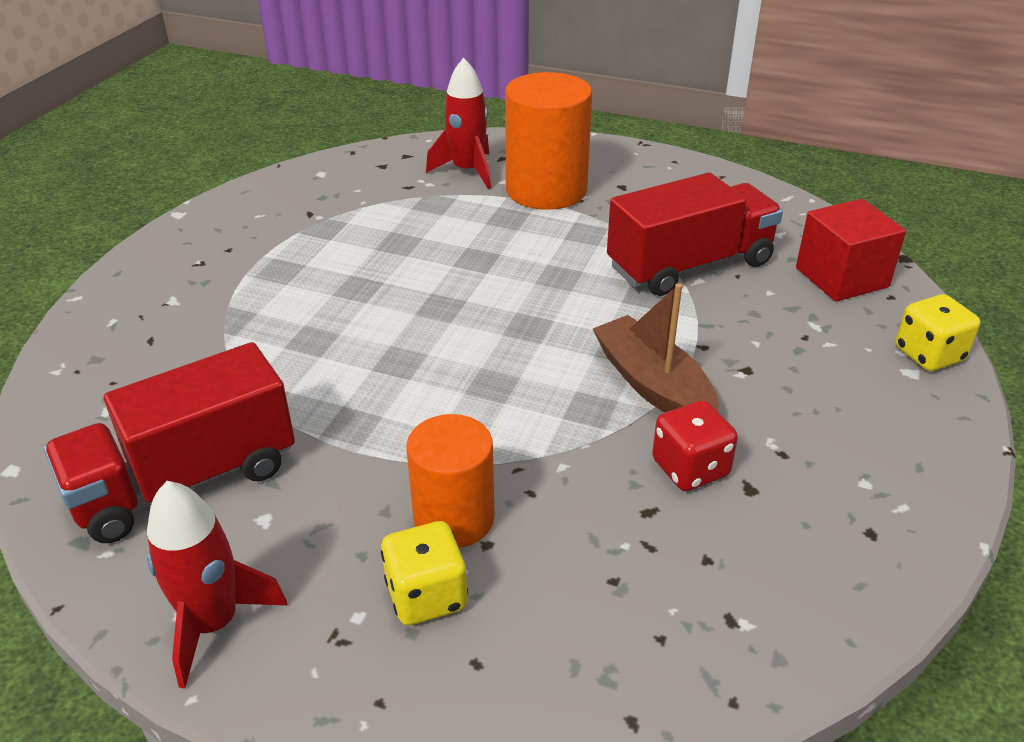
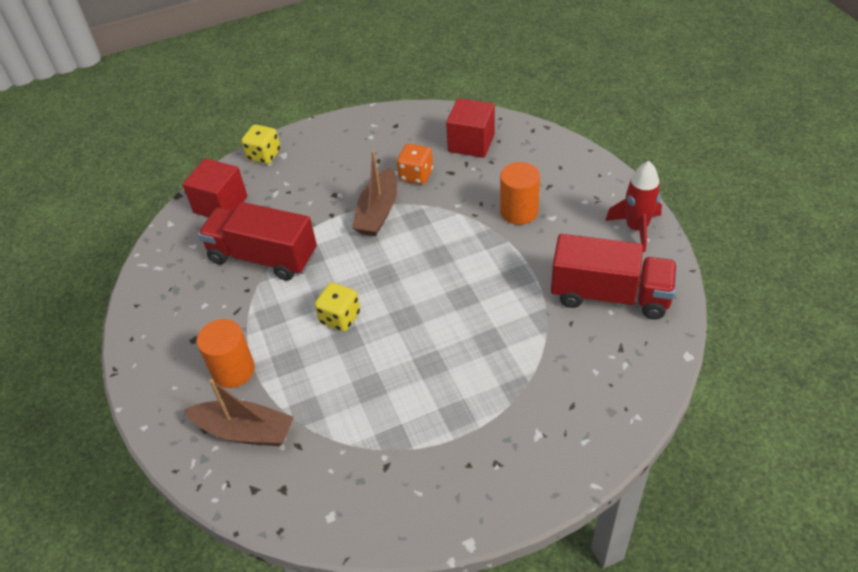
camera: 130 degrees left, 10 degrees up
yellow dice [381,521,468,625] -> yellow dice moved to [315,283,360,332]
red rocket [426,58,491,189] -> brown boat [184,379,294,446]
orange cylinder [505,72,592,210] -> orange cylinder [197,319,255,388], size x0.65
red dice [652,400,738,491] -> orange dice [397,144,433,185]
none -> red cube [446,98,495,158]

